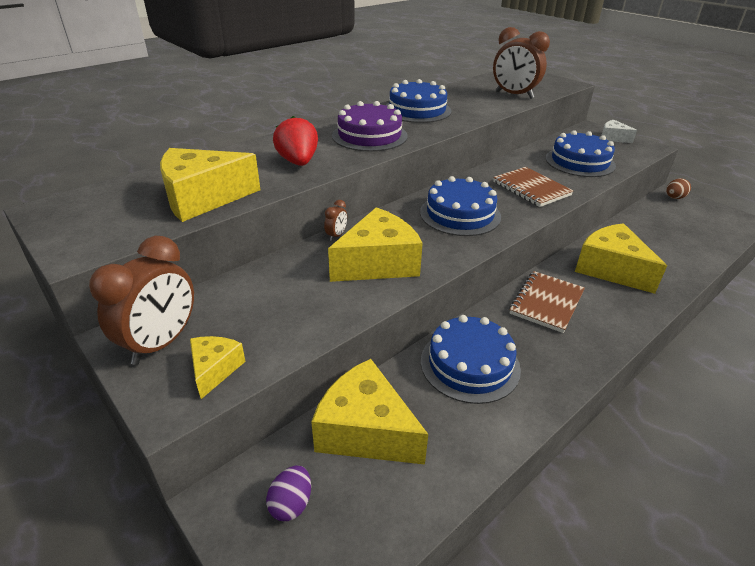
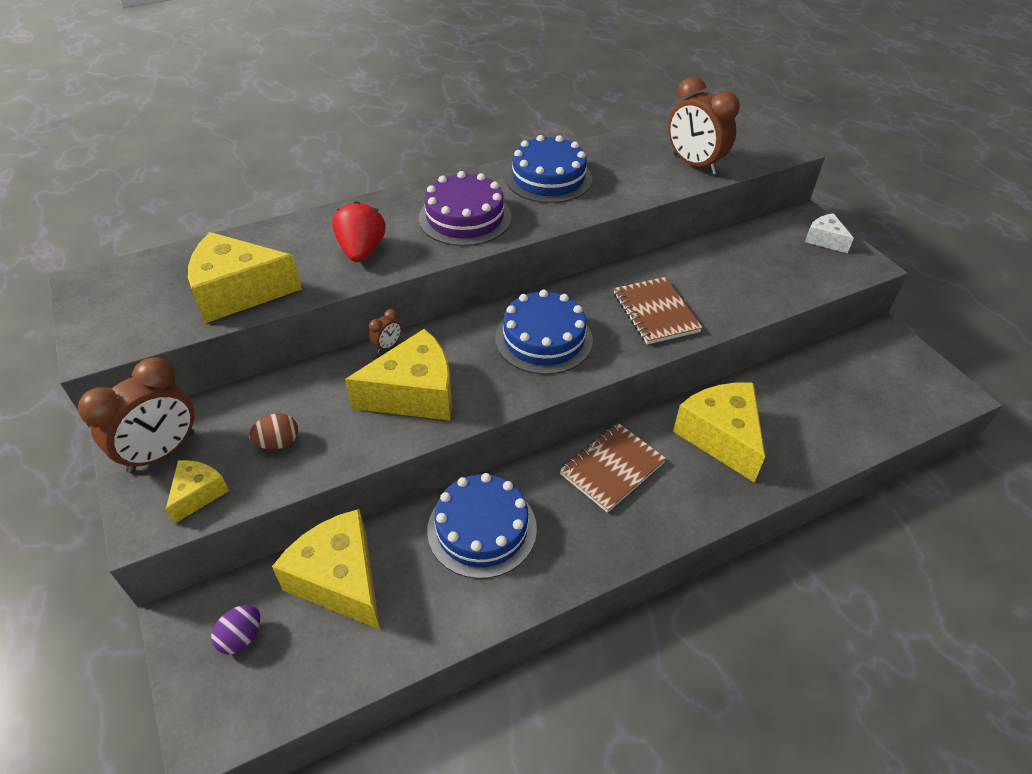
camera: 15 degrees right, 10 degrees up
blue cake [546,130,616,177] -> none
brown egg [666,178,691,199] -> brown egg moved to [249,413,298,449]

